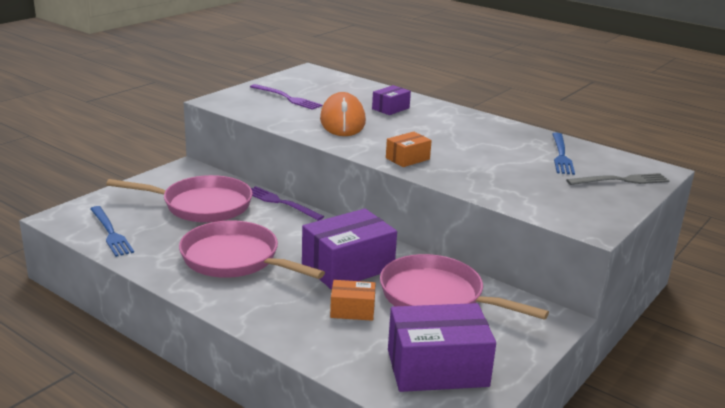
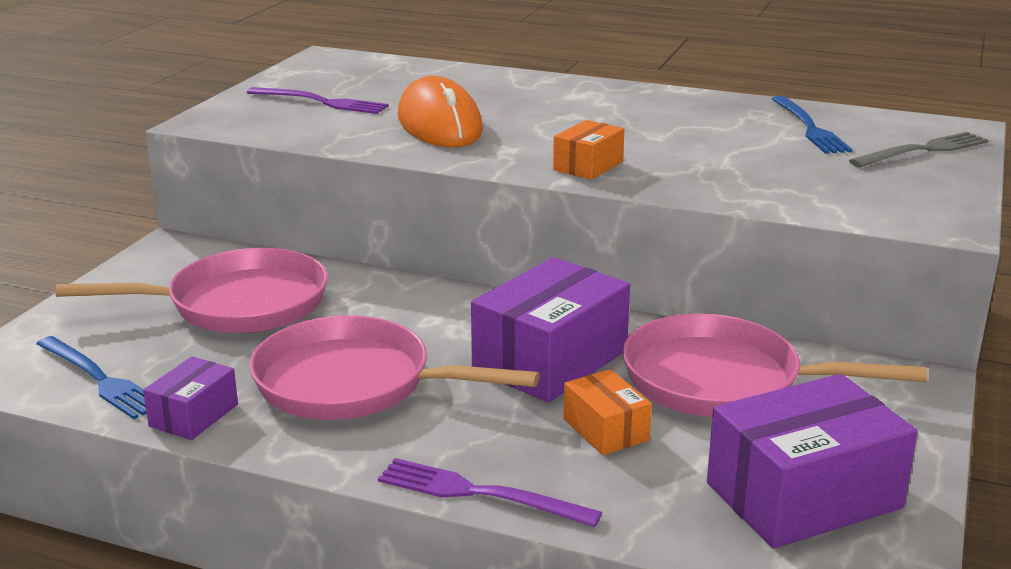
camera: 15 degrees left, 0 degrees up
purple fork [251,186,324,221] -> purple fork moved to [378,458,602,527]
orange box [330,280,376,321] -> orange box turned 75 degrees clockwise [563,369,652,455]
purple box [372,85,411,115] -> purple box moved to [143,357,238,440]

